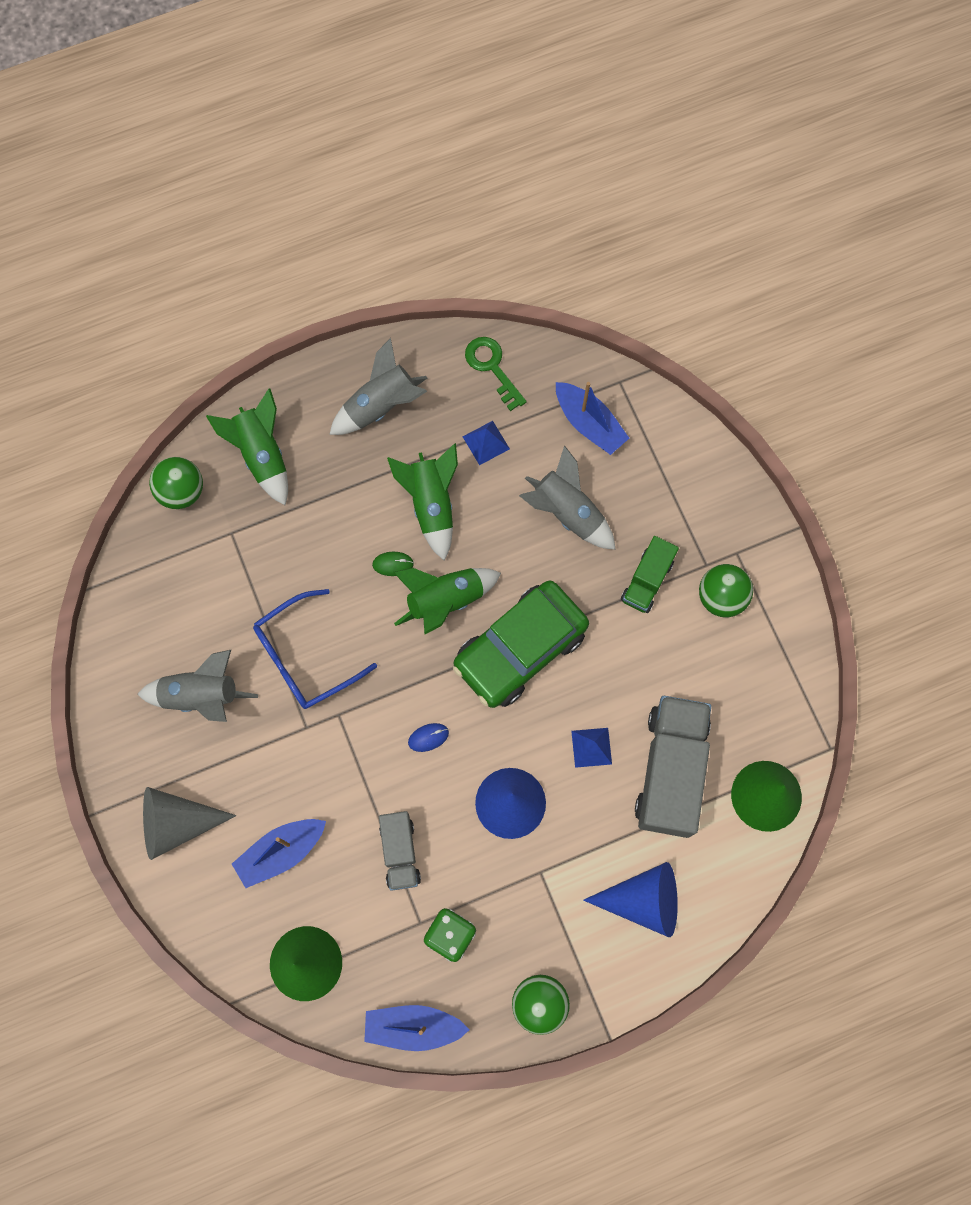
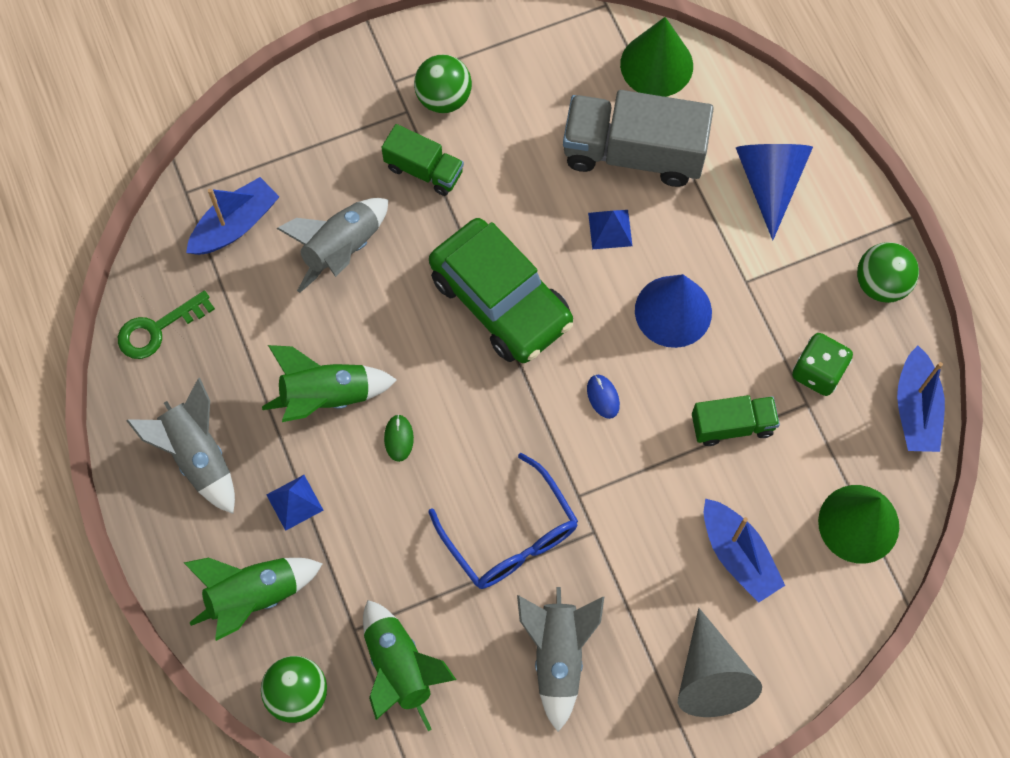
camera: 90 degrees left, 5 degrees down
grey truck [379,811,421,891] -> green truck [692,395,780,446]
green rocket [393,568,501,634] -> green rocket moved to [363,600,456,731]
blue pyramid [463,421,510,465] -> blue pyramid moved to [267,475,323,531]

